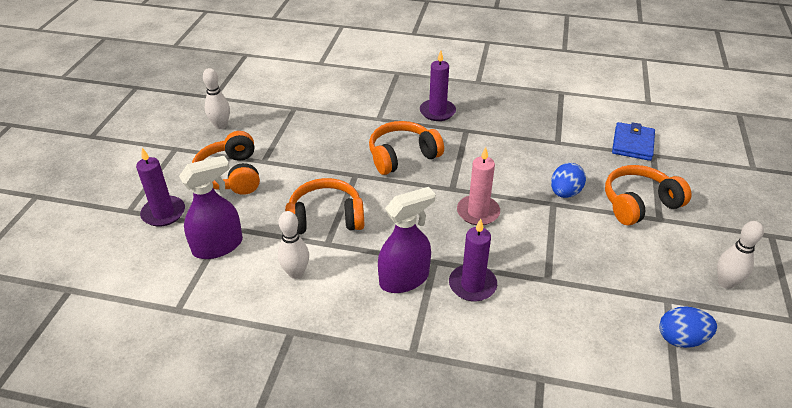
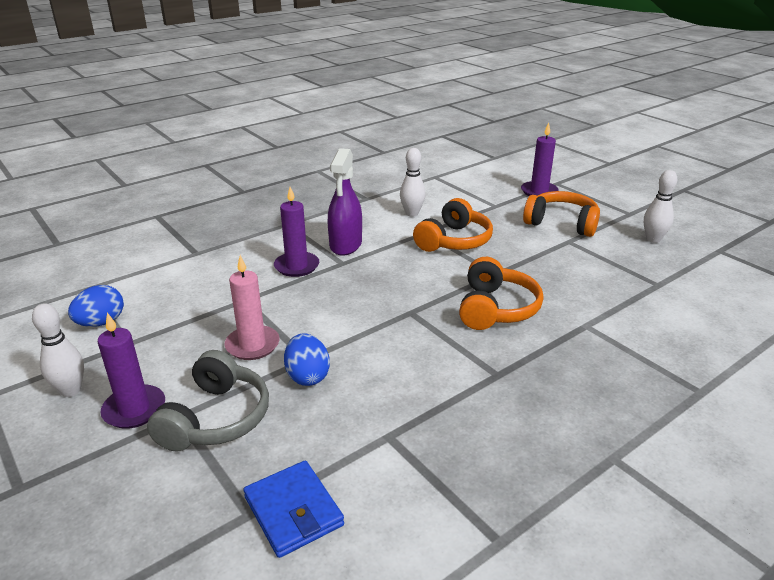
camera: 130 degrees right, 10 degrees down
purple spray bottle [179,156,243,259] -> none
purple candle [420,51,456,121] -> purple candle moved to [98,313,165,429]
pink candle [457,147,500,225] -> pink candle moved to [224,255,280,360]
orange headphones [605,165,691,226] -> grey headphones [147,350,269,452]

